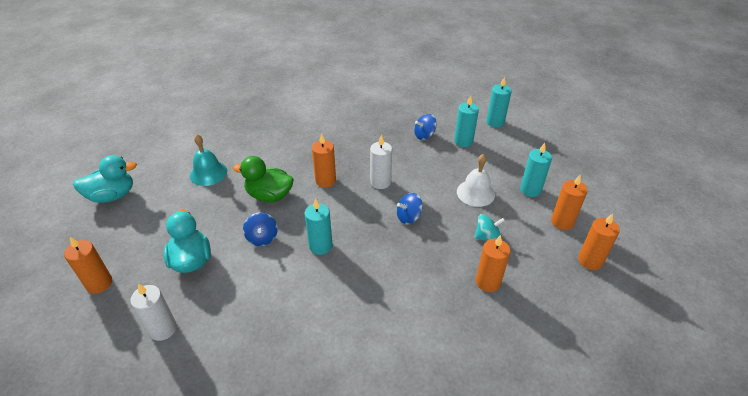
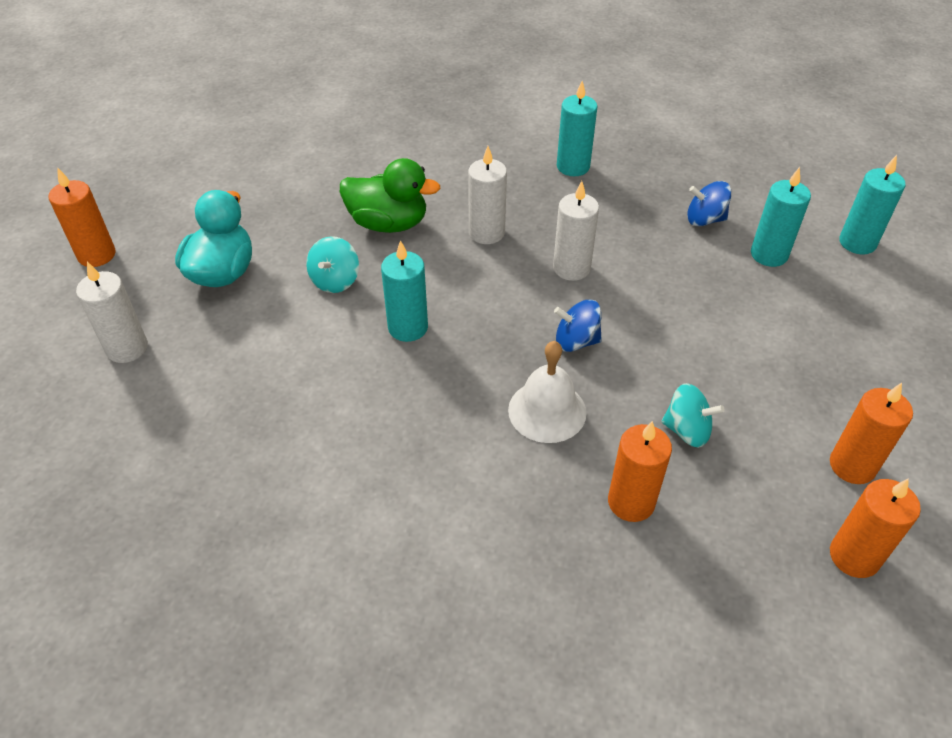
camera: 30 degrees right, 5 degrees up
turquoise duck [73,155,137,203] -> none
turquoise bell [190,135,227,186] -> none
green duck [233,156,294,202] -> green duck turned 150 degrees clockwise [340,158,441,233]
blue spinning top [243,212,278,246] -> turquoise spinning top [306,236,359,293]
orange candle [312,133,336,188] -> white candle [468,146,507,244]
white bell [457,154,495,207] -> white bell moved to [508,341,586,443]
turquoise candle [520,143,552,197] -> turquoise candle moved to [557,81,597,176]

